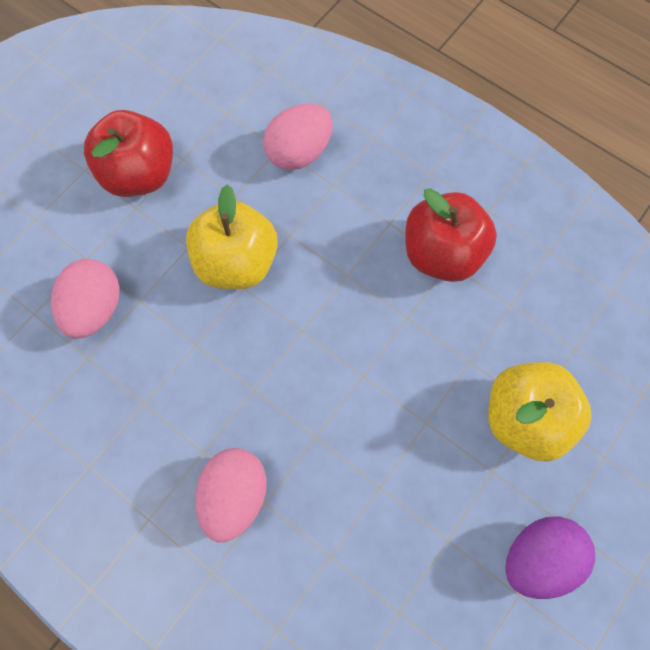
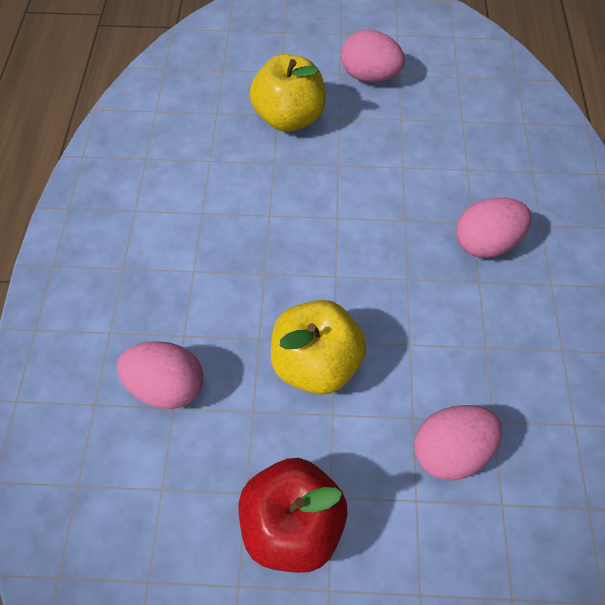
camera: 125 degrees left, 10 degrees down
red apple [405,188,497,282] -> none
purple egg [505,516,595,599] -> pink egg [341,30,405,82]

